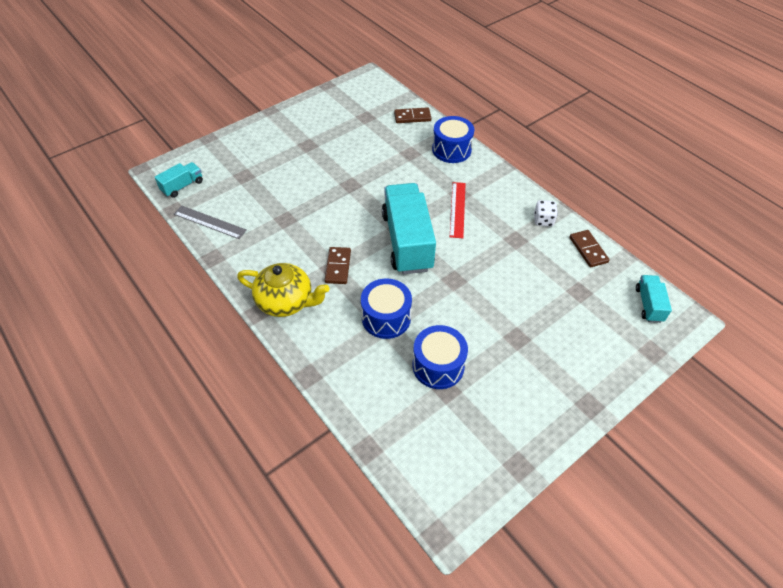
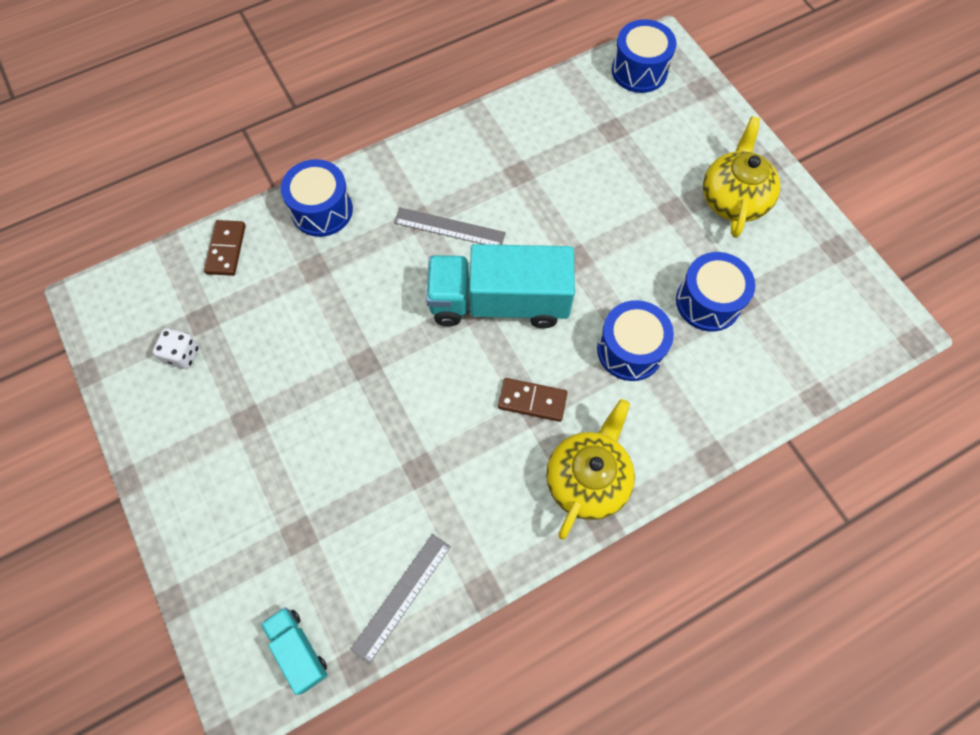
camera: 80 degrees left, 15 degrees up
red ruler [450,182,466,238] -> grey ruler [394,207,506,245]
white dice [534,200,558,227] -> white dice moved to [153,328,199,369]
brown domino [569,230,610,267] -> none
turquoise truck [636,275,672,323] -> blue drum [612,19,676,93]
none -> yellow teapot [703,117,780,238]

